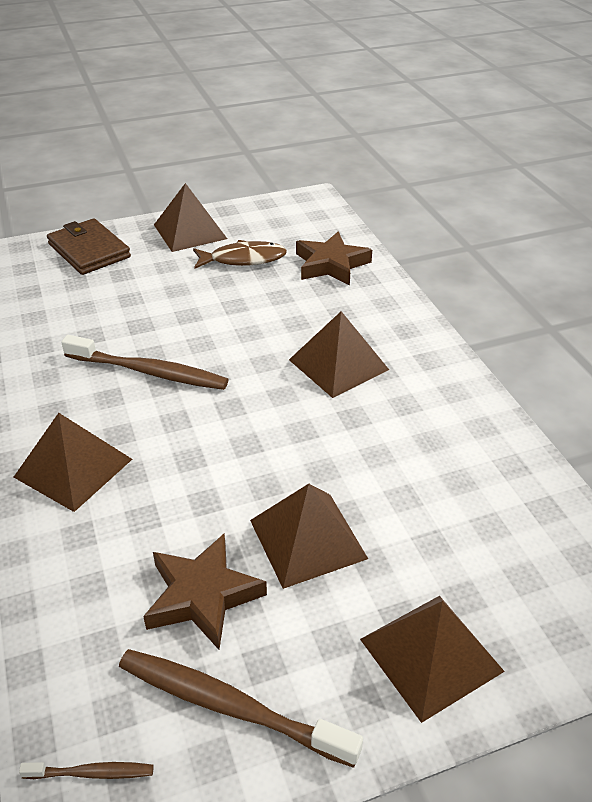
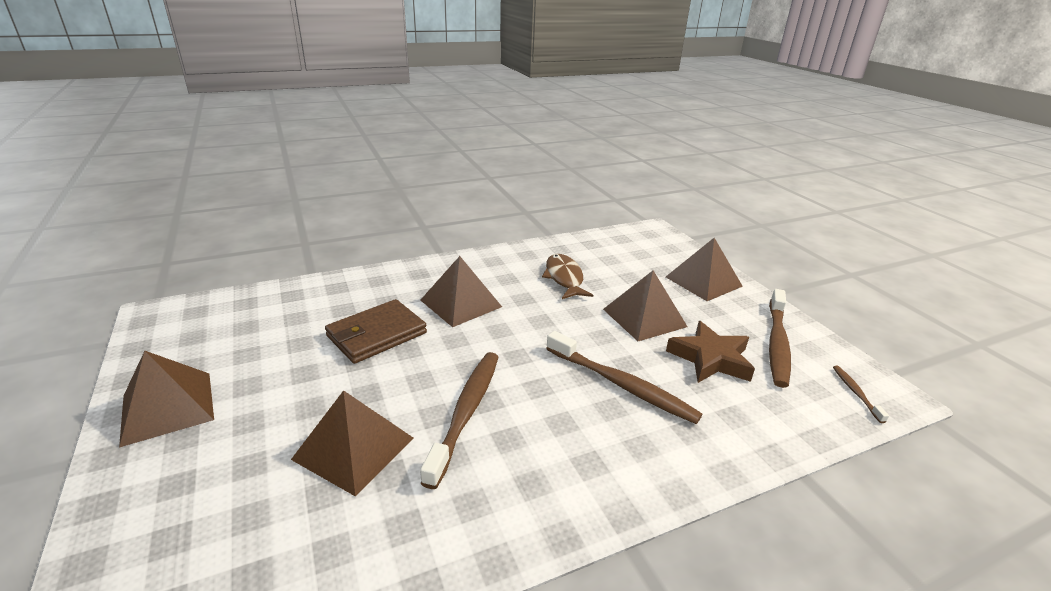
camera: 95 degrees left, 10 degrees down
brown pyramid [14,413,132,512] -> brown pyramid moved to [291,390,413,496]
brown wallet [47,219,131,275] -> brown wallet moved to [325,299,427,364]
brown fish [193,240,287,269] -> brown fish moved to [542,254,593,299]
brown star [296,231,372,286] -> none
none -> brown toothbrush [546,331,703,424]

